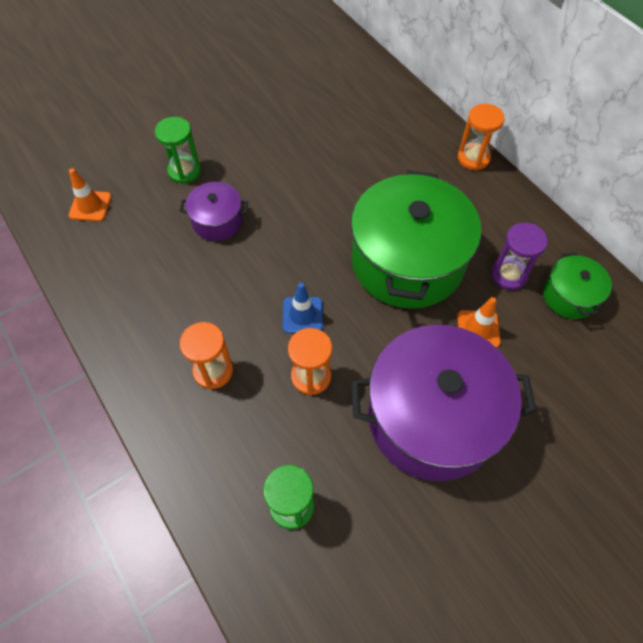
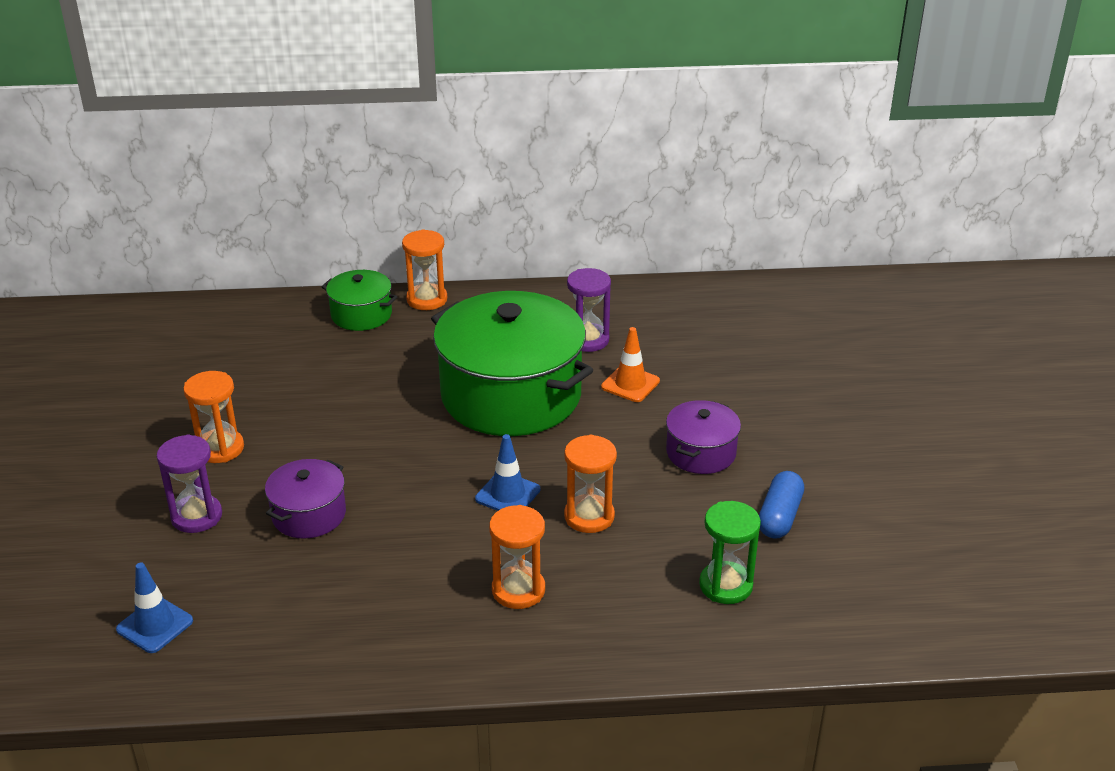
camera: 60 degrees left, 25 degrees down
orange traffic cone [69,168,111,221] -> blue traffic cone [116,563,193,653]
green hourglass [155,117,201,184] -> purple hourglass [156,434,222,533]
purple pot [351,325,537,481] -> purple pot [666,400,741,474], size x0.47
green pot [543,253,612,319] -> green pot moved to [322,270,397,331]
none -> orange hourglass [183,371,244,463]
none -> blue capsule [759,471,804,539]

